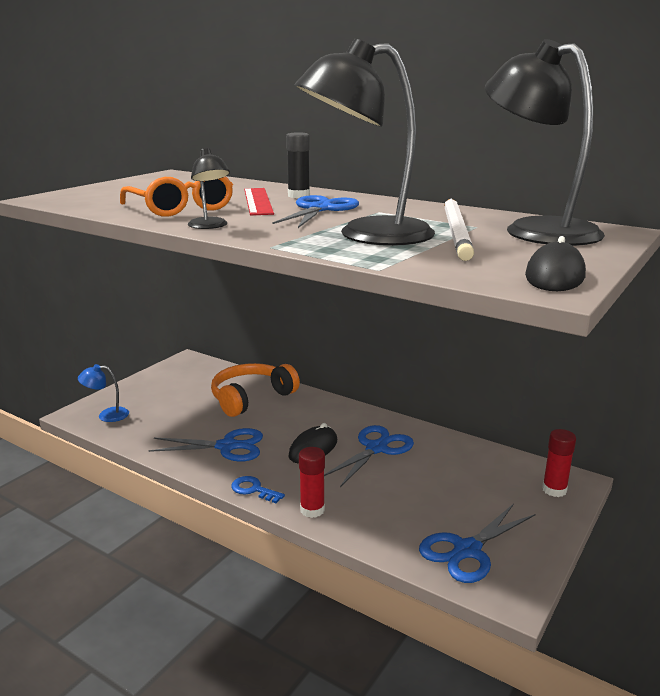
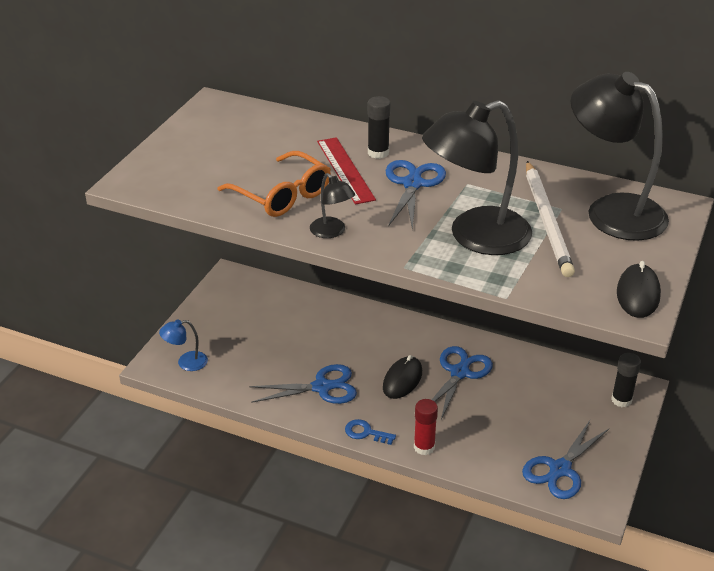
camera: 10 degrees left, 15 degrees up
orange headphones [211,363,300,417] -> none
red glue stick [542,429,576,497] -> black glue stick [611,353,641,407]

